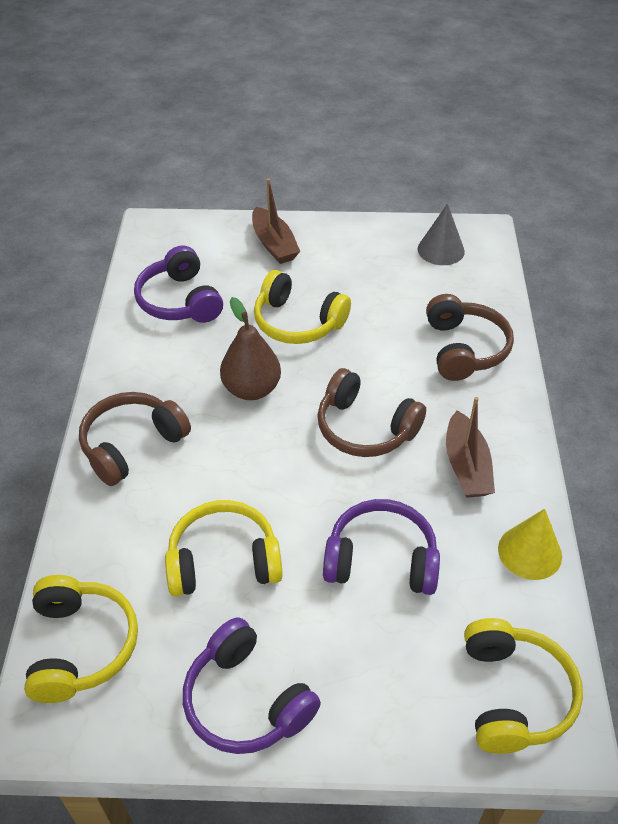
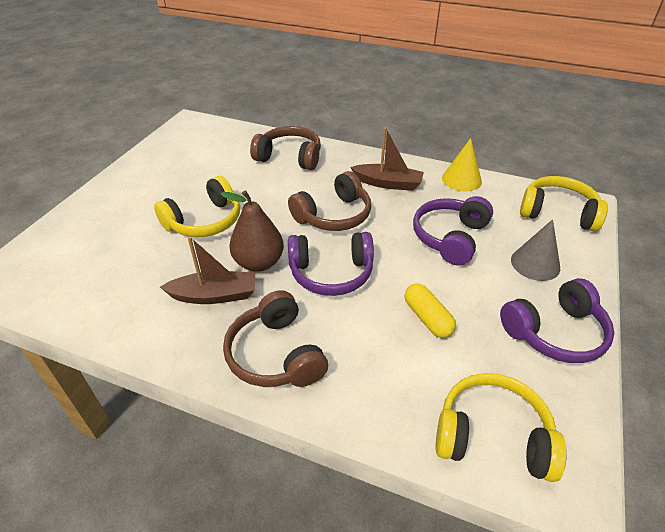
camera: 70 degrees left, 5 degrees down
purple headphones [134,246,223,323] -> purple headphones moved to [288,232,374,296]
yellow headphones [165,500,283,597] -> yellow capsule [405,284,456,338]
brown boat [252,178,300,264] -> brown boat moved to [160,236,255,304]
grey cone [418,204,465,265] -> grey cone moved to [511,219,560,281]

